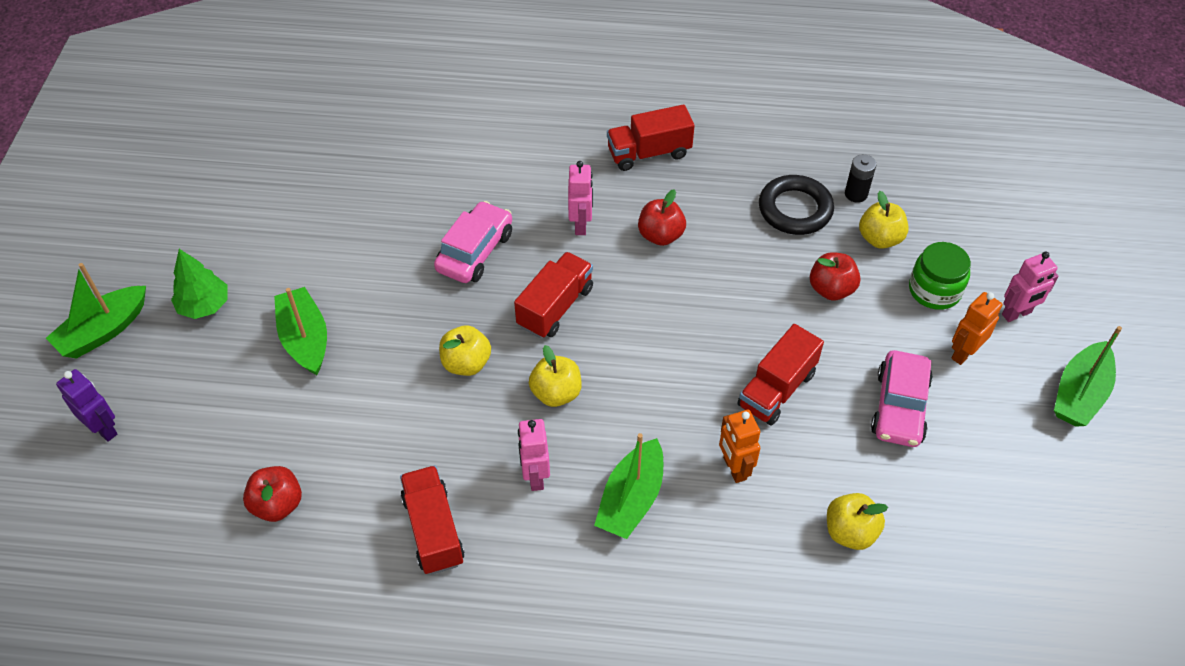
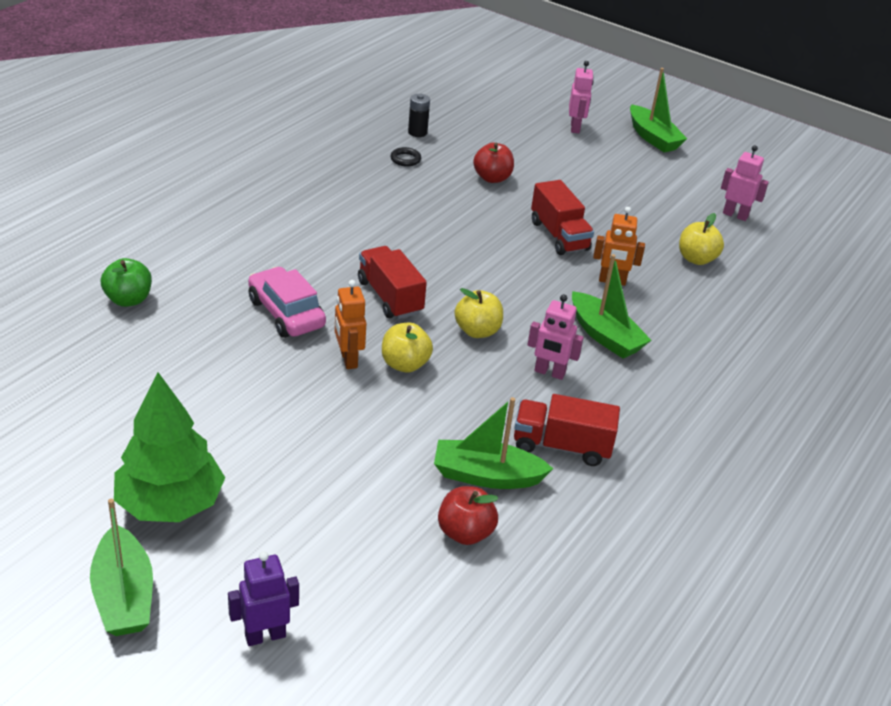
camera: 65 degrees left, 15 degrees down
green tree [171,249,228,319] -> green tree [114,372,225,522], size x1.62
green boat [274,287,327,375] -> green boat moved to [434,397,553,489]
pink robot [568,161,593,235] -> pink robot moved to [721,145,769,221]
red truck [607,105,695,171] -> none
red apple [638,189,686,246] -> none
black ring [759,175,834,235] -> black ring [390,147,421,167], size x0.48
yellow apple [859,191,908,249] -> none
pink car [871,350,933,447] -> none
green jar [909,242,971,310] -> none
orange robot [951,292,1003,365] -> orange robot moved to [335,280,366,369]
none -> green apple [101,258,152,307]

